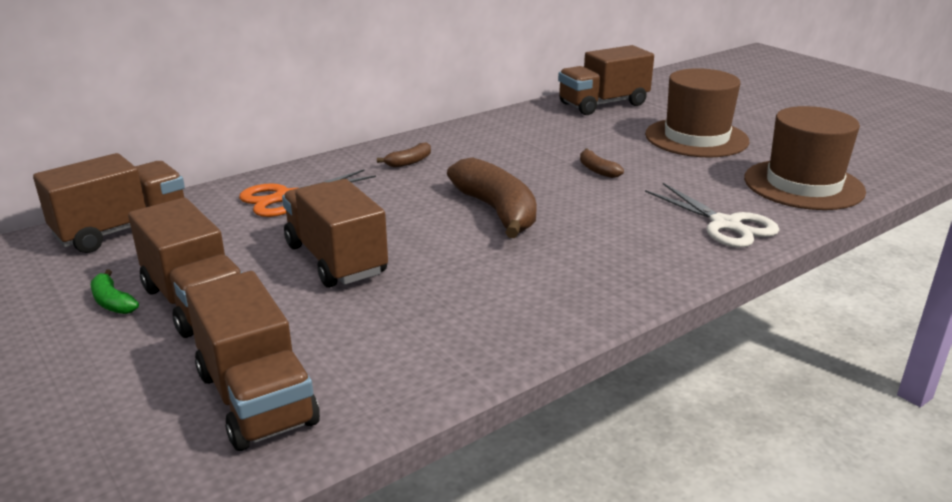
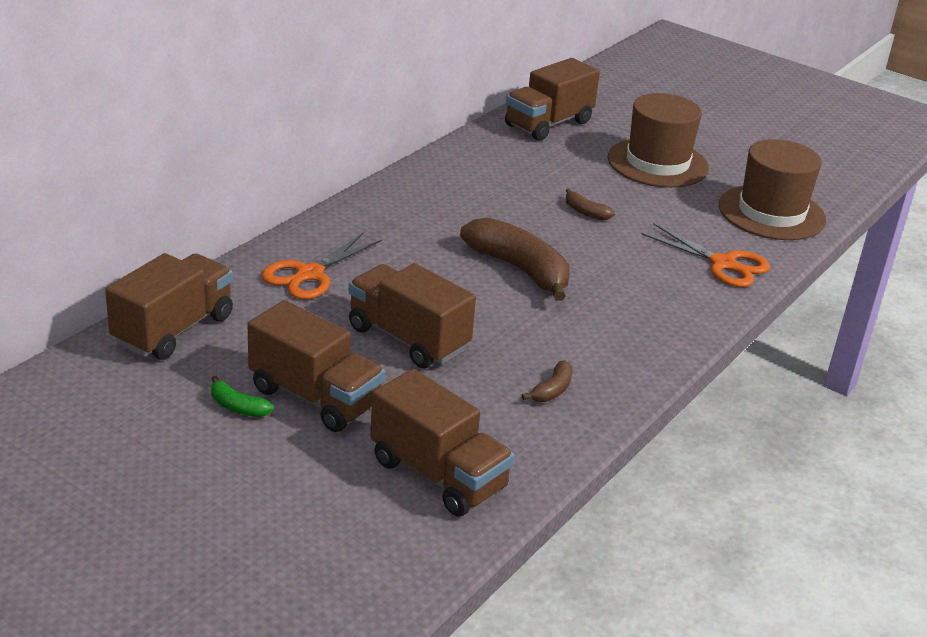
camera: 20 degrees left, 5 degrees up
brown banana [377,142,431,168] -> brown banana moved to [522,360,572,402]
white scissors [645,183,779,248] -> orange scissors [641,223,770,287]

